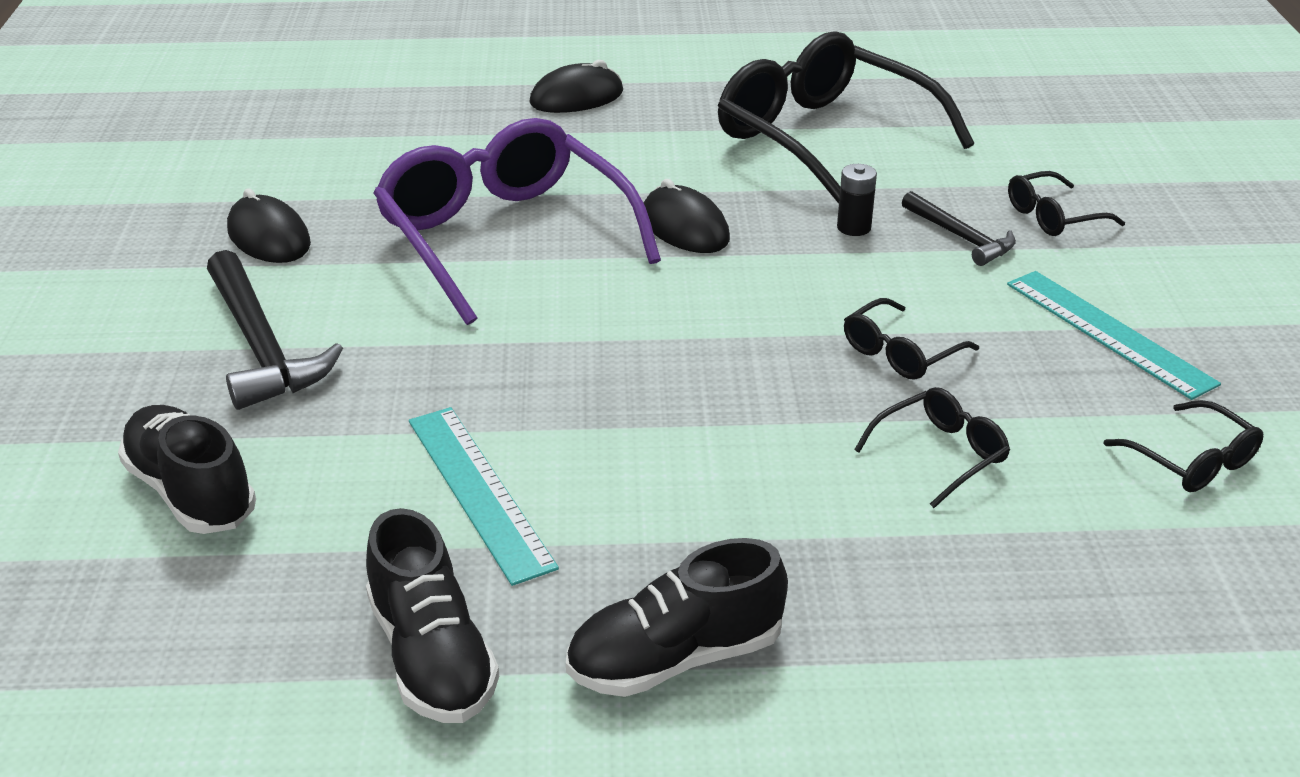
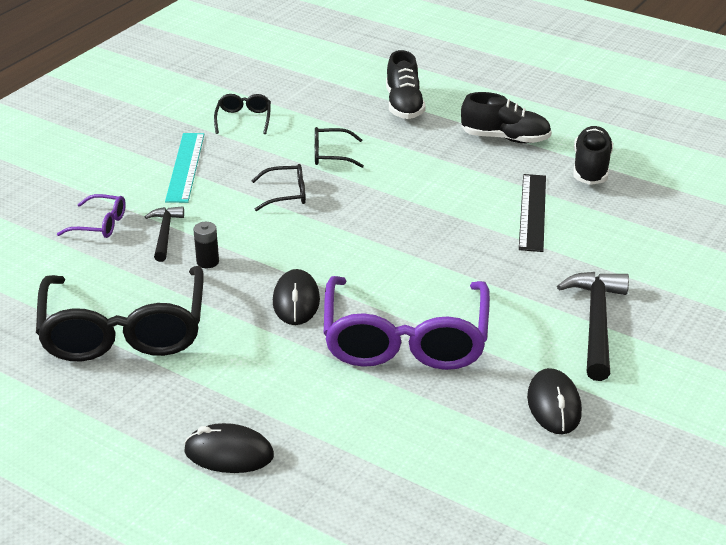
camera: 145 degrees left, 0 degrees up
black shoe [118,405,256,534] -> black shoe moved to [386,50,426,119]
turquoise ruler [409,407,559,586] -> black ruler [519,174,546,252]
black glasses [1008,171,1125,236] -> purple glasses [57,194,126,238]

